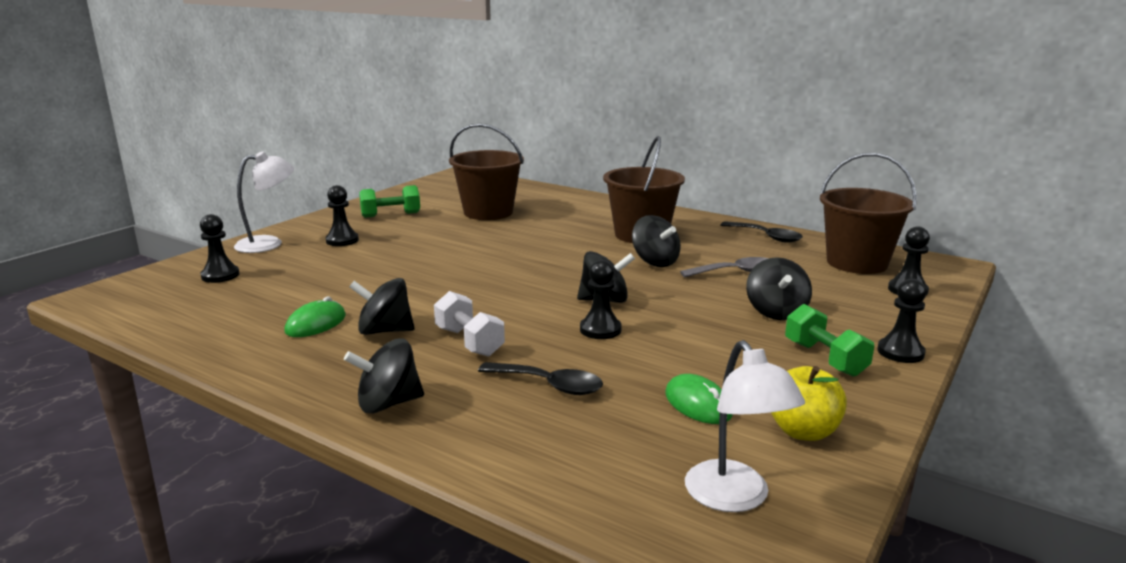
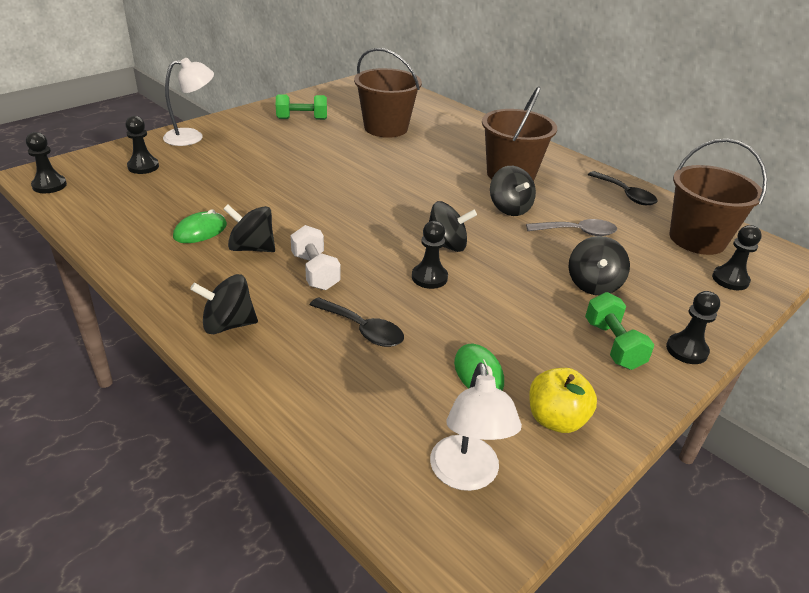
camera: 10 degrees right, 15 degrees up
black pawn [326,185,359,246] -> black pawn moved to [26,132,67,193]

